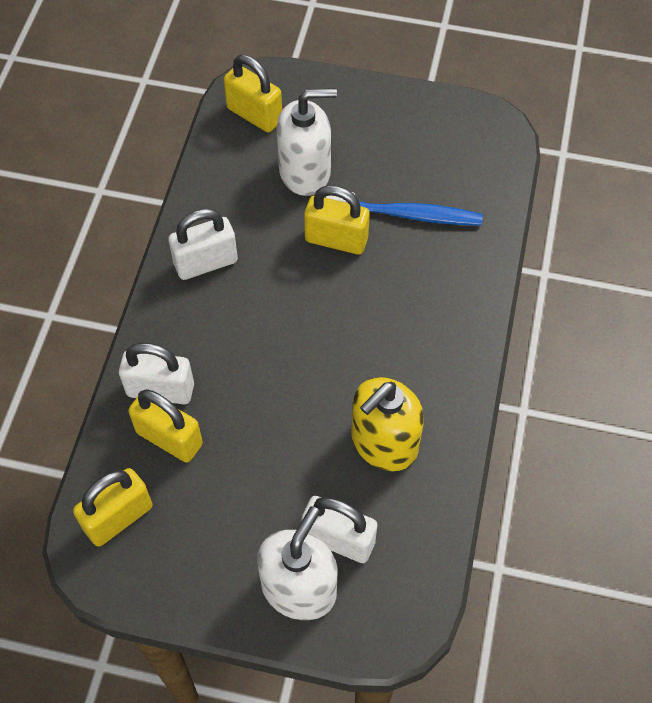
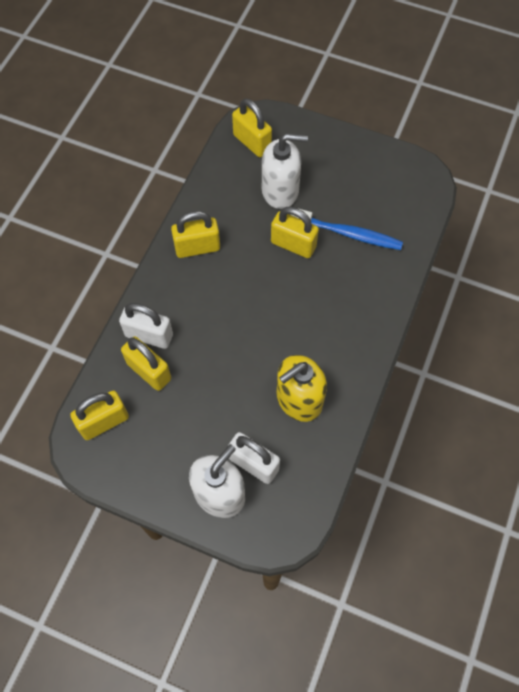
camera: 10 degrees right, 5 degrees up
white padlock [168,208,238,280] -> yellow padlock [171,211,220,258]

